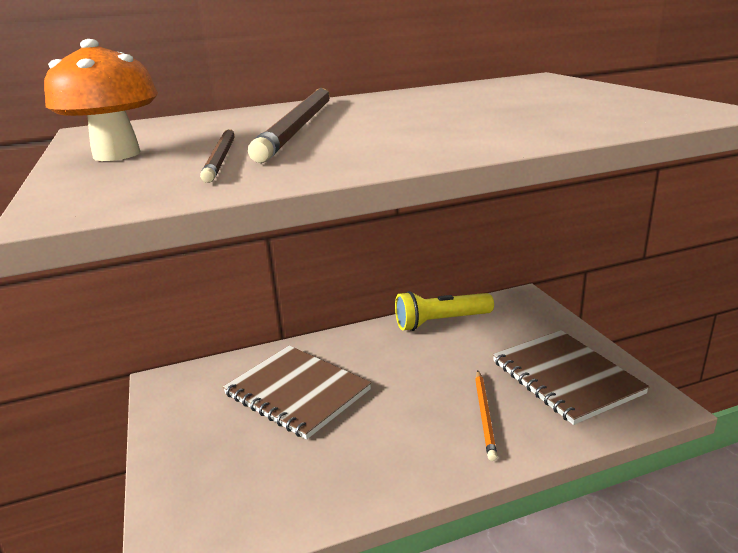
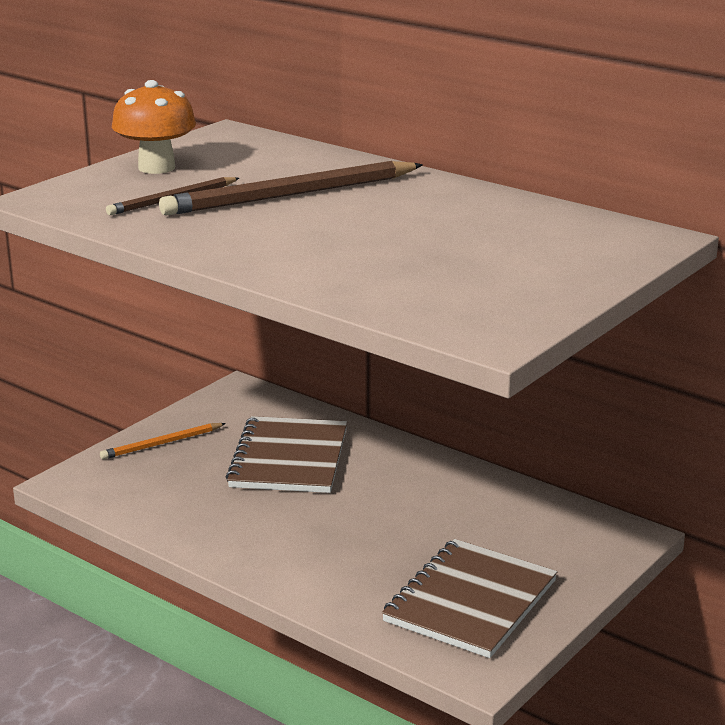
camera: 55 degrees right, 0 degrees up
yellow flashlight [395,291,494,331] -> none
orange pencil [475,370,497,461] -> orange pencil moved to [100,423,226,460]

